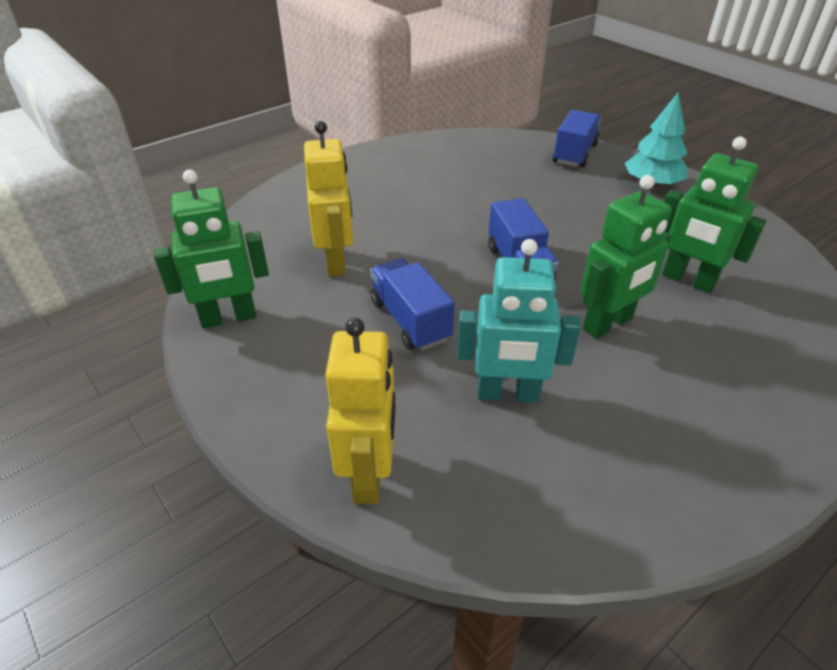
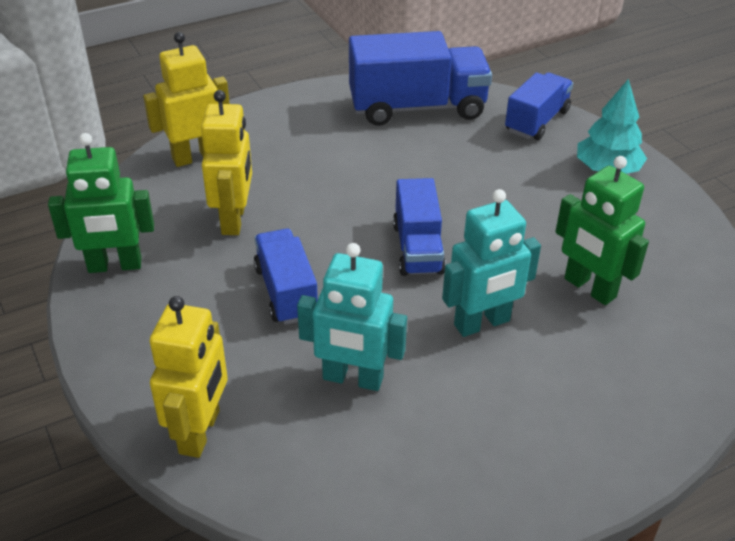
camera: 10 degrees right, 0 degrees up
green robot [580,175,671,339] -> turquoise robot [442,189,541,337]
none -> yellow robot [143,32,230,167]
none -> blue truck [349,31,492,126]

